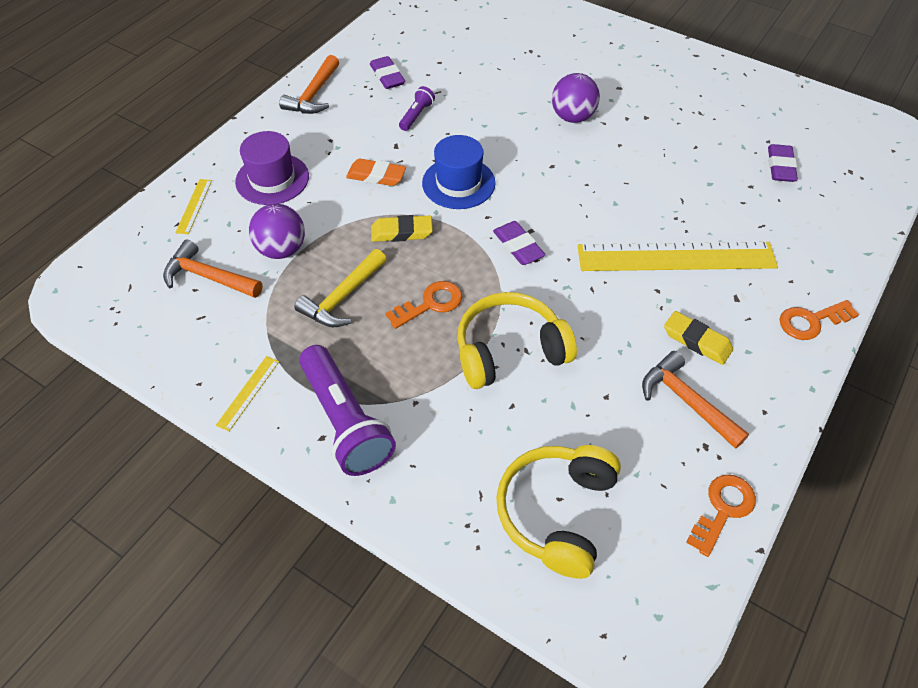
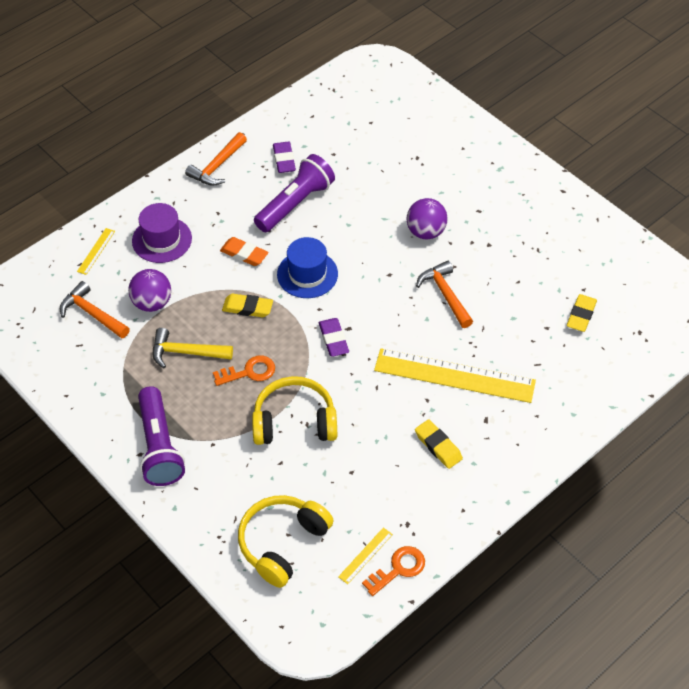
camera: 15 degrees right, 0 degrees up
yellow ruler [216,356,279,431] -> yellow ruler moved to [338,527,393,584]
yellow hammer [294,249,387,327] -> yellow hammer turned 45 degrees clockwise [153,328,233,368]
purple flashlight [399,86,435,131] -> purple flashlight [254,154,335,232], size x2.13
orange hammer [642,351,749,449] -> orange hammer moved to [416,261,473,328]
purple eraser [768,144,798,182] -> yellow eraser [567,294,597,332]
orange key [780,300,859,340] -> none

